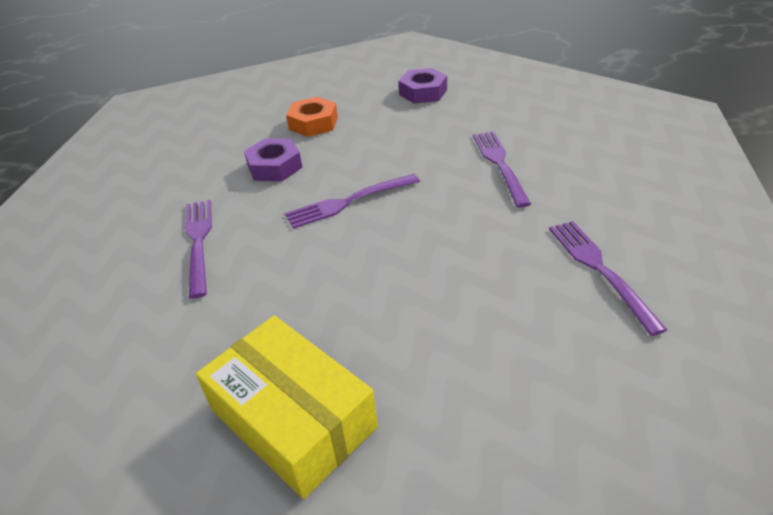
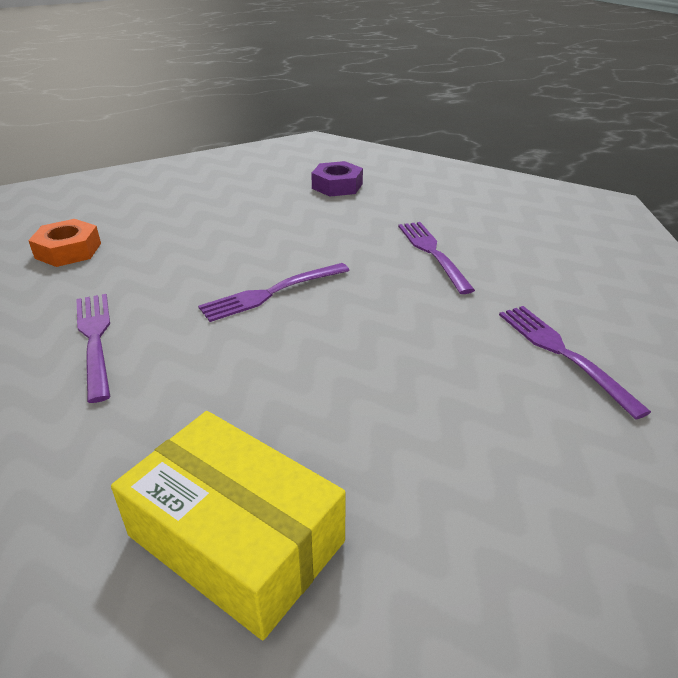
camera: 10 degrees left, 5 degrees down
purple nut [244,138,302,181] -> none
orange nut [286,97,338,137] -> orange nut moved to [28,219,101,267]

